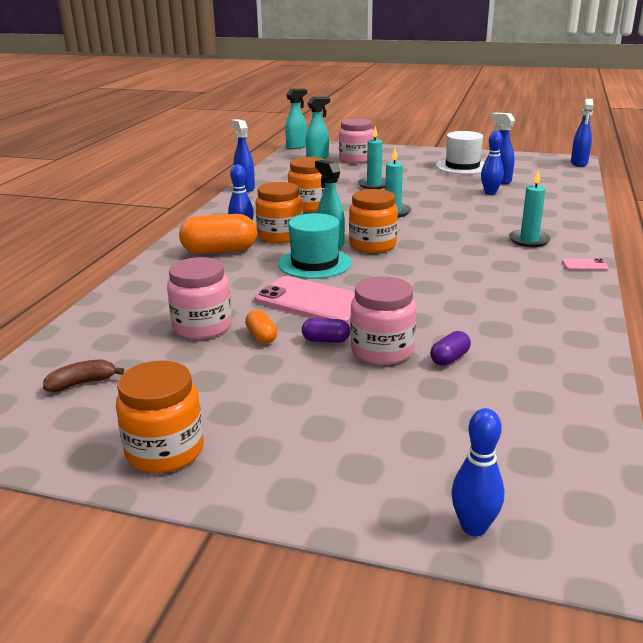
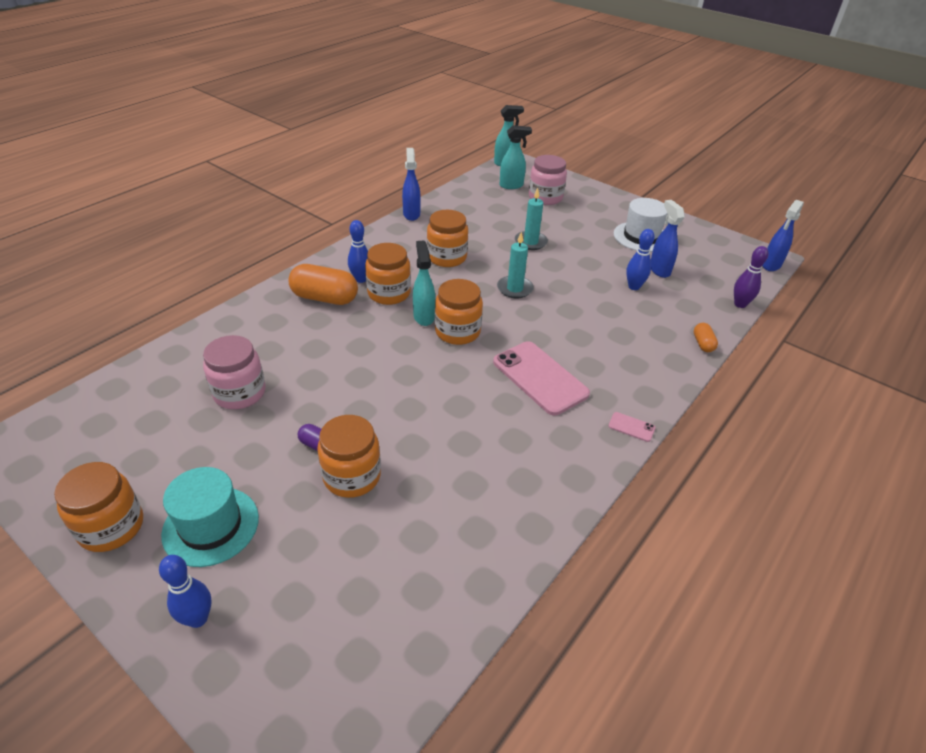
camera: 20 degrees right, 15 degrees up
brown banana [43,360,124,392] -> none
orange capsule [245,310,277,344] -> orange capsule moved to [694,323,718,352]
pink phone [255,276,355,324] -> pink phone moved to [493,341,590,415]
turquoise hat [278,213,352,279] -> turquoise hat moved to [161,467,259,567]
pink jar [350,276,416,365] -> orange jar [317,415,381,498]
purple capsule [430,331,471,366] -> none
blue bowling pin [451,408,504,536] -> blue bowling pin moved to [159,555,211,628]
turquoise candle [509,170,551,247] -> none
none -> purple bowling pin [734,246,768,308]

